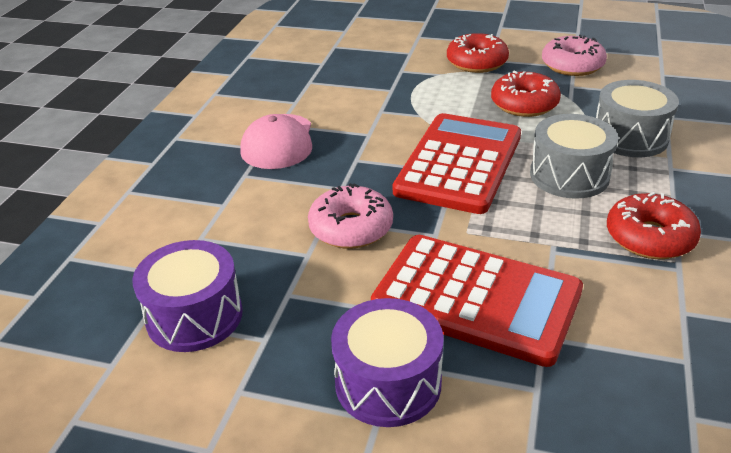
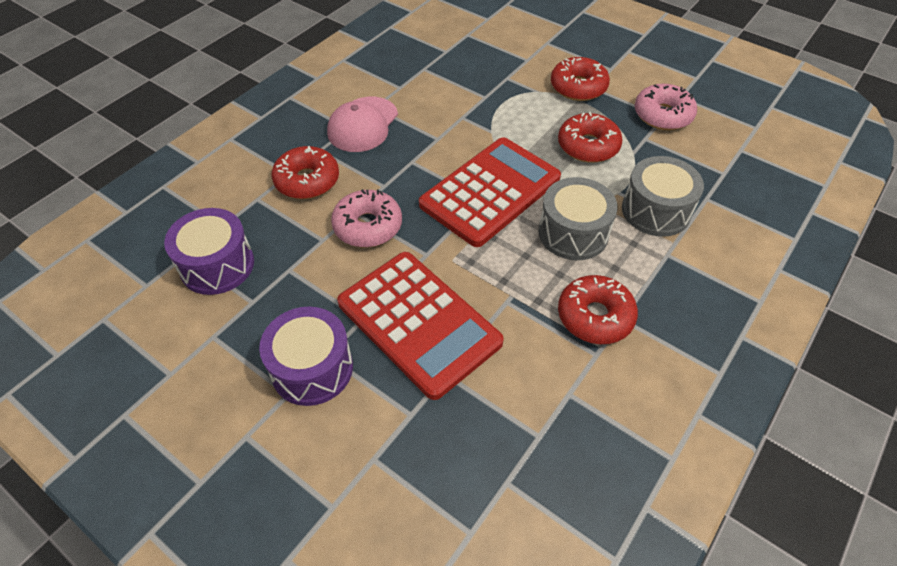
camera: 20 degrees right, 15 degrees up
none -> red donut [272,146,339,199]

